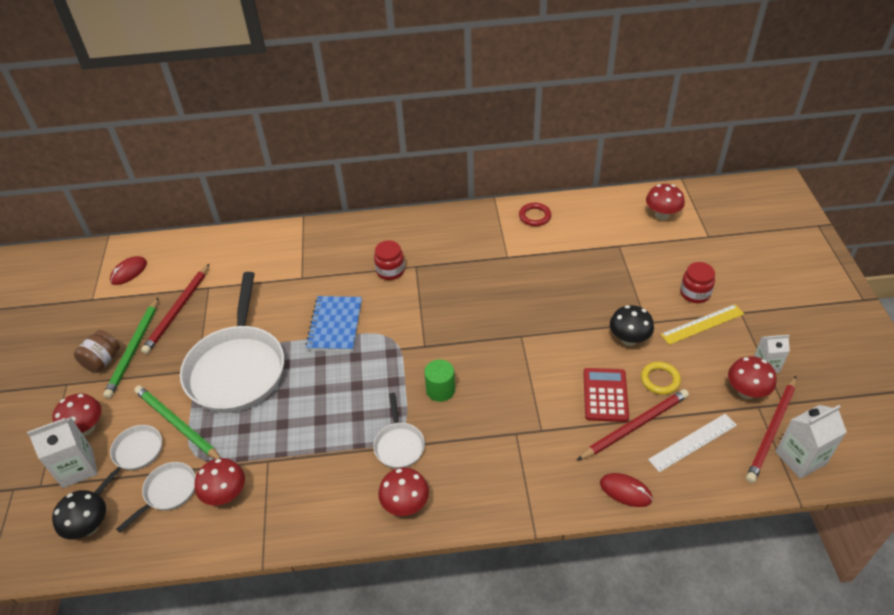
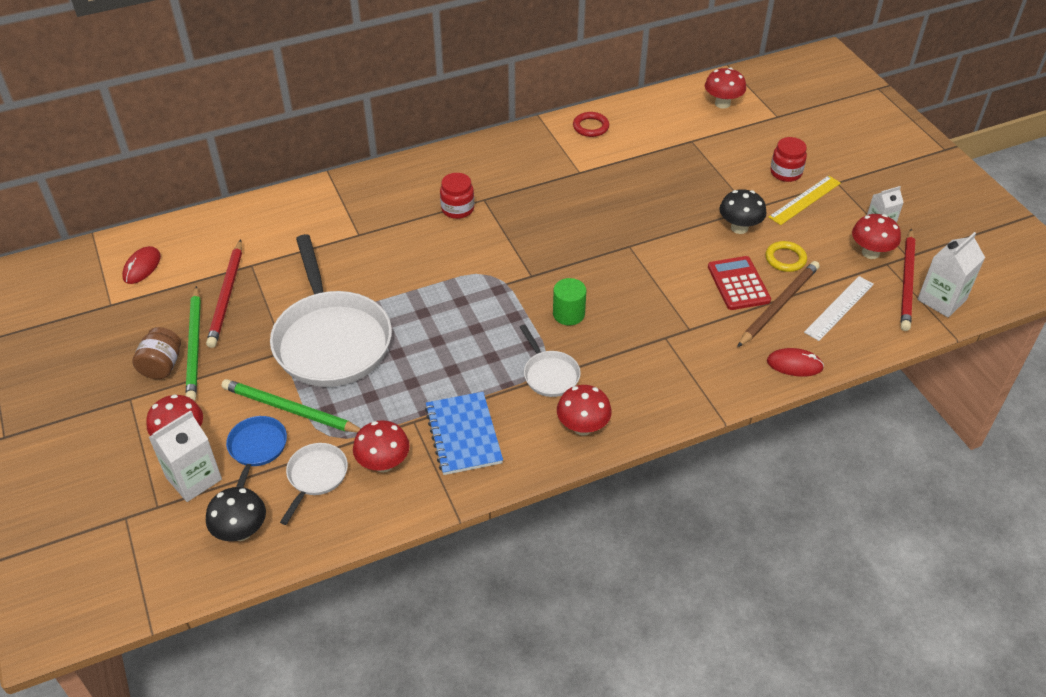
camera: 20 degrees left, 0 degrees up
white pan [94,425,162,495] -> blue pan [226,416,287,487]
blue notebook [305,296,362,351] -> blue notebook moved to [425,392,503,475]
red pencil [577,389,689,460] -> brown pencil [737,261,820,347]

